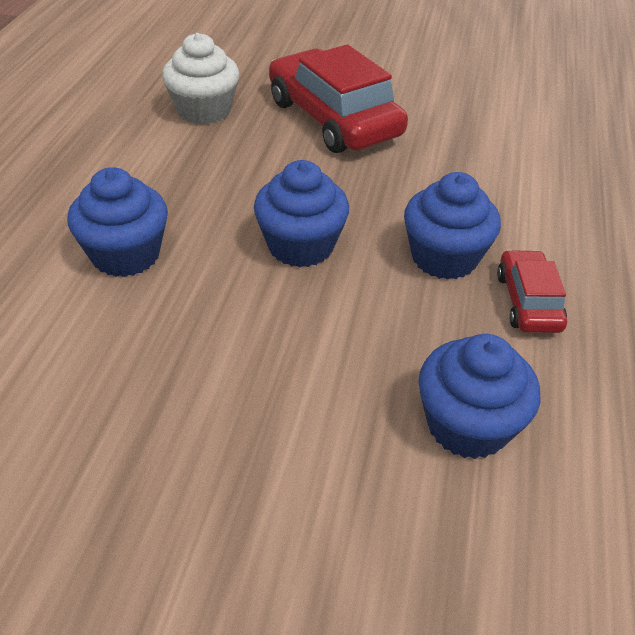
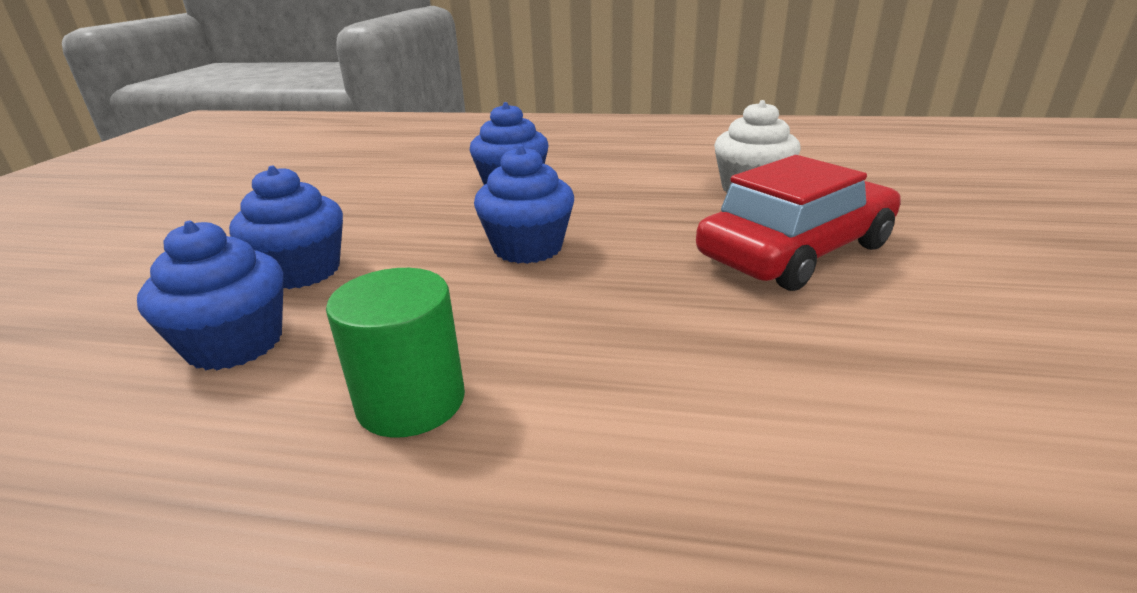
camera: 90 degrees right, 15 degrees down
blue cupcake [404,172,501,280] -> blue cupcake moved to [229,166,343,289]
red car [497,250,567,333] -> green cylinder [326,268,465,438]

